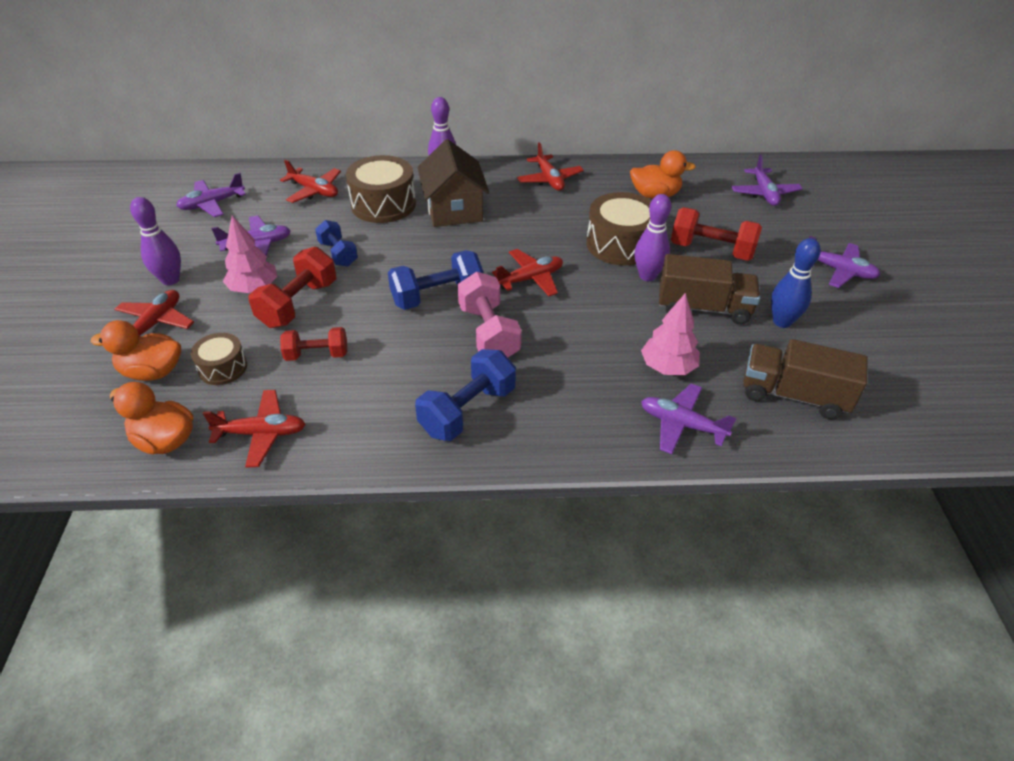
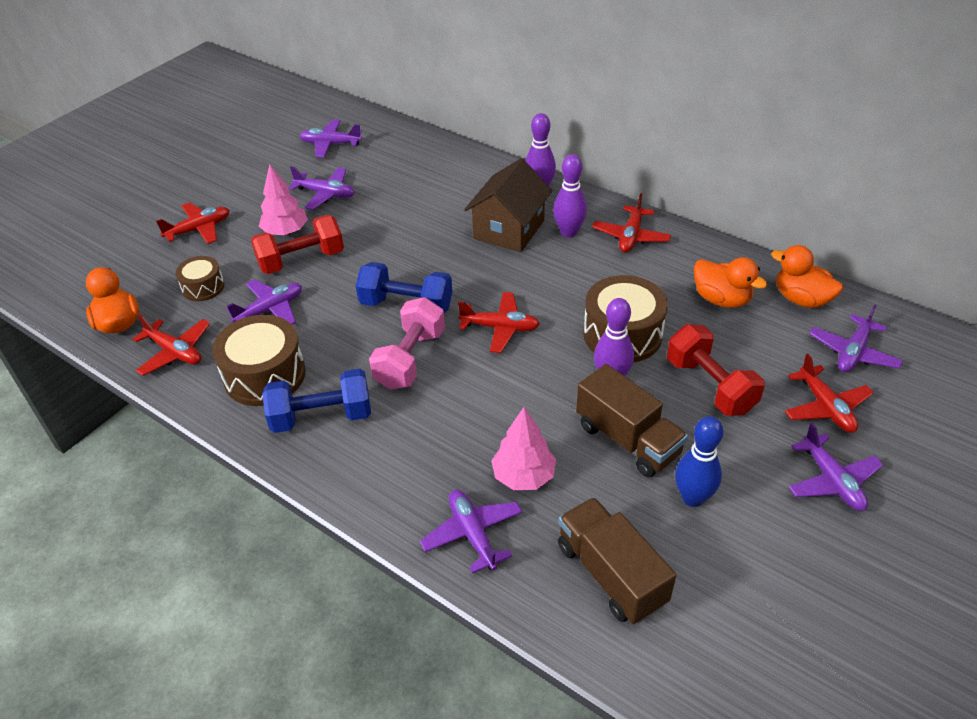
camera: 40 degrees right, 0 degrees up
orange duck [91,320,181,381] -> orange duck moved to [771,245,843,308]
purple bowling pin [130,197,181,285] -> purple bowling pin moved to [553,154,587,237]
red plane [280,159,341,203] -> red plane moved to [785,354,874,433]
red dumbbell [280,327,347,361] -> purple plane [227,279,302,325]
blue dumbbell [315,220,358,267] -> none
brown drum [346,155,416,223] -> brown drum moved to [212,315,306,406]

